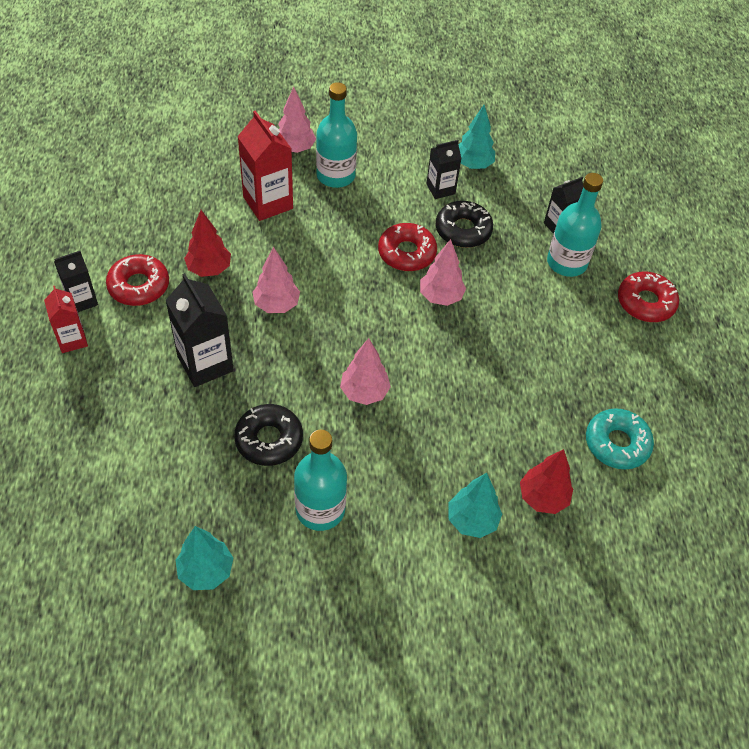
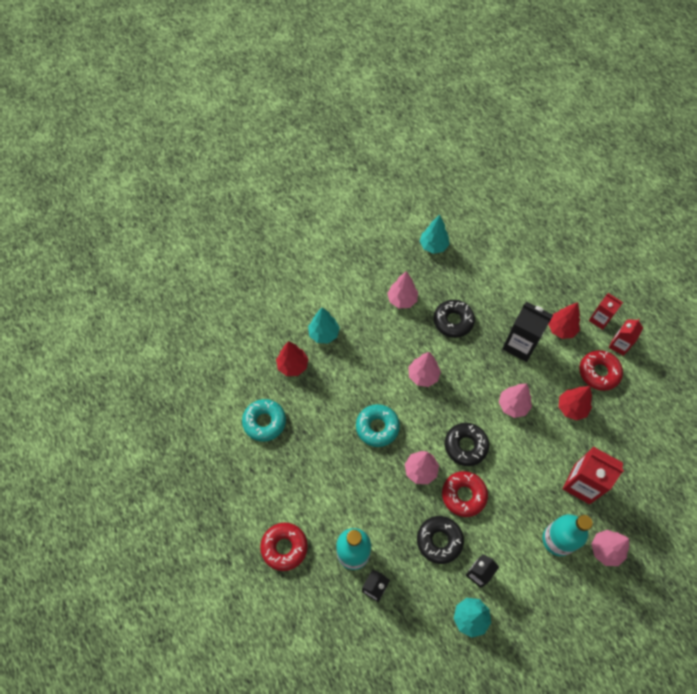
camera: 155 degrees right, 10 degrees up
black carton [54,251,98,312] -> red carton [608,319,643,356]
turquoise bottle [294,430,347,531] -> pink tree [387,271,418,308]
none -> turquoise donut [356,404,400,447]
none -> black donut [445,423,489,466]
none -> red tree [548,302,580,339]

